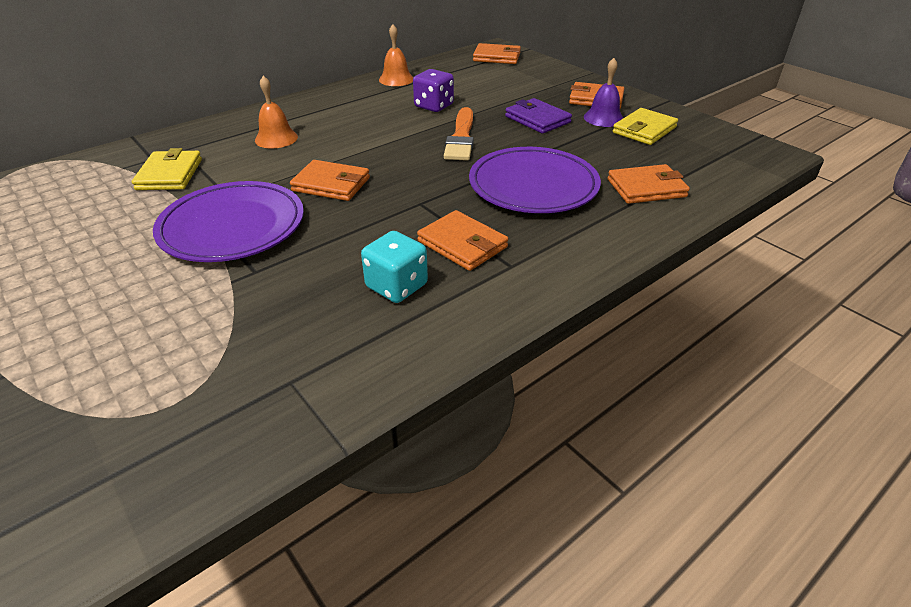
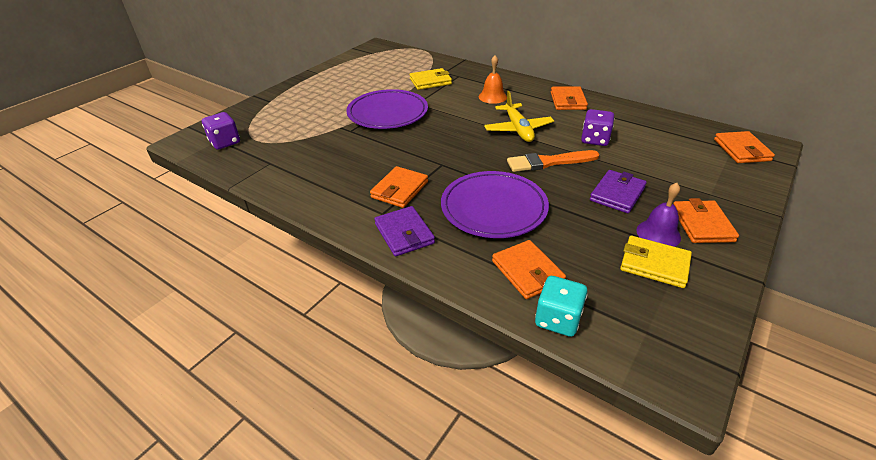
camera: 75 degrees right, 0 degrees up
orange wallet [290,160,370,201] -> orange wallet moved to [551,86,588,110]
turquoise dice [361,231,428,303] -> turquoise dice moved to [535,276,587,337]
orange bell [379,24,413,86] -> none
none -> purple dice [202,112,240,150]
none -> purple wallet [374,206,435,256]
none -> yellow plane [484,91,554,142]

